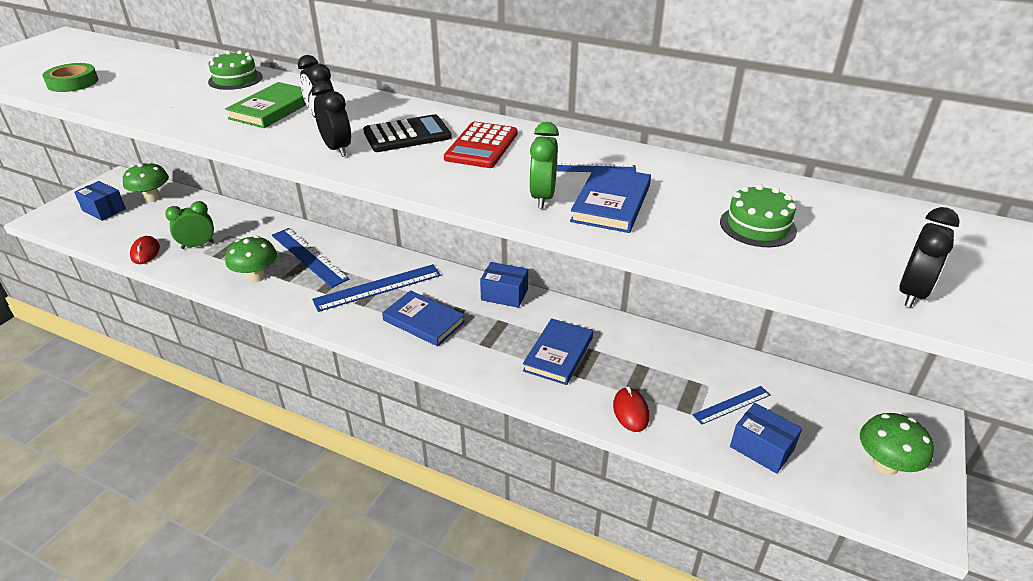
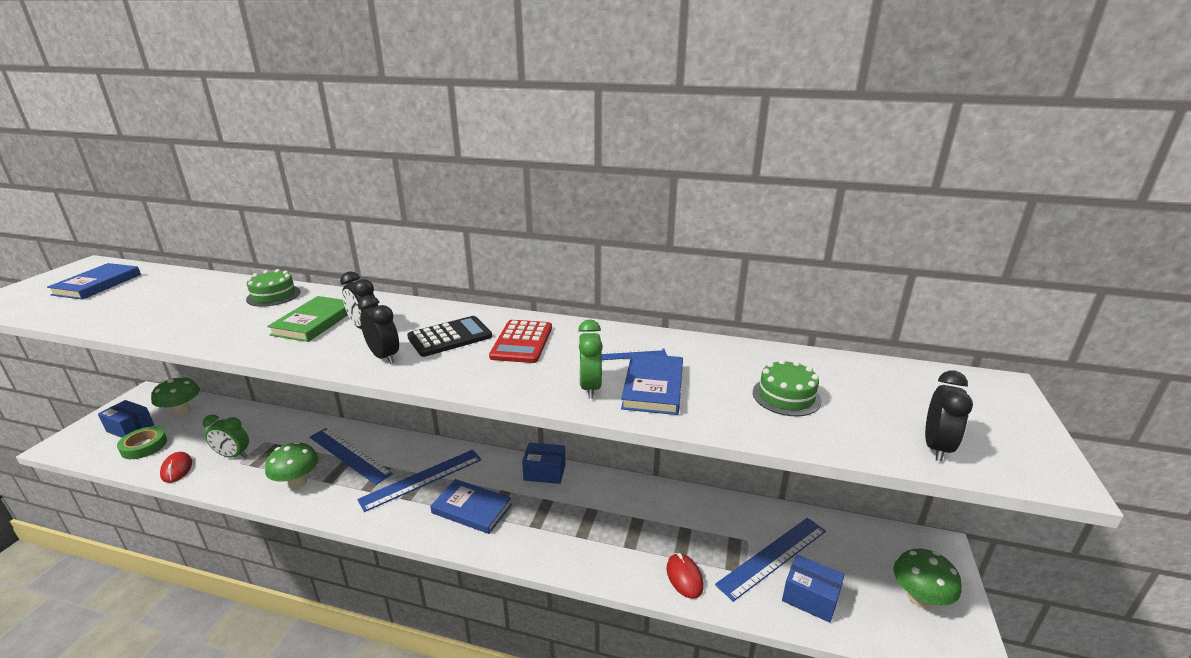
camera: 10 degrees left, 10 degrees down
green tape [42,63,98,92] -> green tape moved to [117,427,167,459]
green clock [165,201,214,249] -> green clock turned 135 degrees counterclockwise [203,415,249,458]
blue book [523,318,593,385] -> blue book moved to [47,263,141,300]
blue ruler [693,386,770,425] -> blue ruler [715,518,826,602], size x1.76

